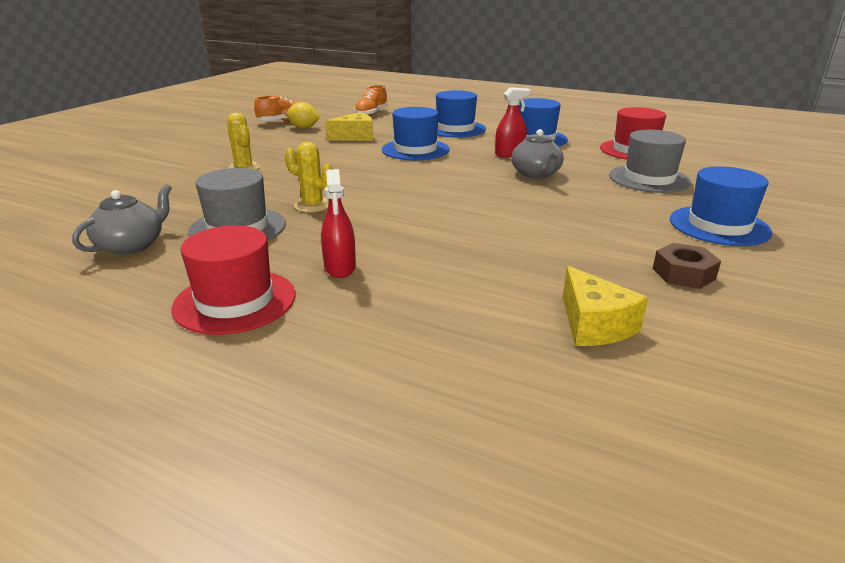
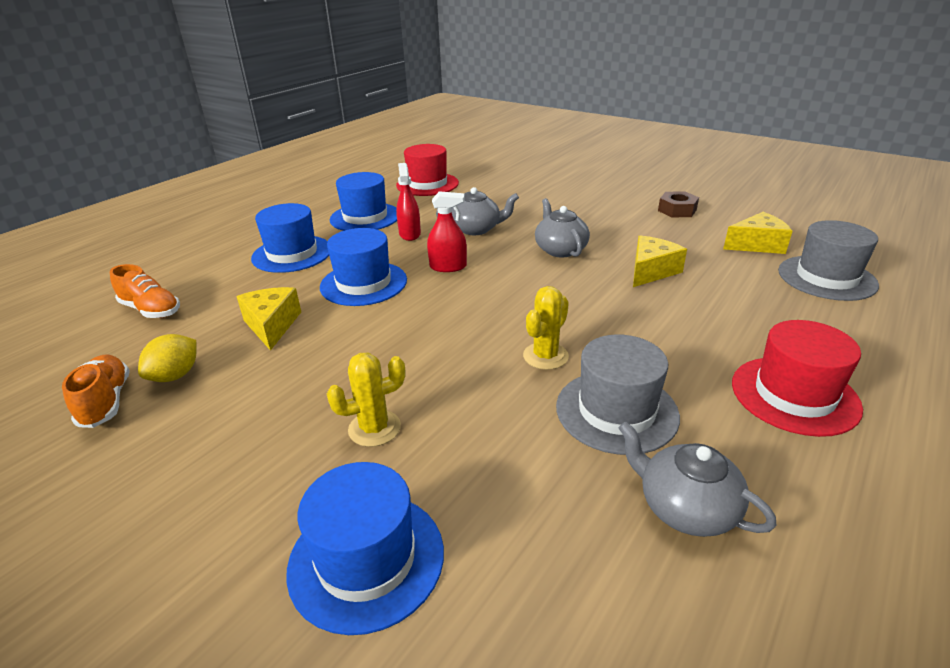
camera: 80 degrees left, 5 degrees up
red spray bottle [321,169,356,278] -> red spray bottle moved to [427,191,467,272]
grey hat [609,130,691,193] -> grey hat moved to [778,220,879,301]
blue hat [670,166,773,246] -> blue hat moved to [286,462,444,635]
none -> grey teapot [535,198,590,257]
none -> yellow cheese [633,236,687,287]

